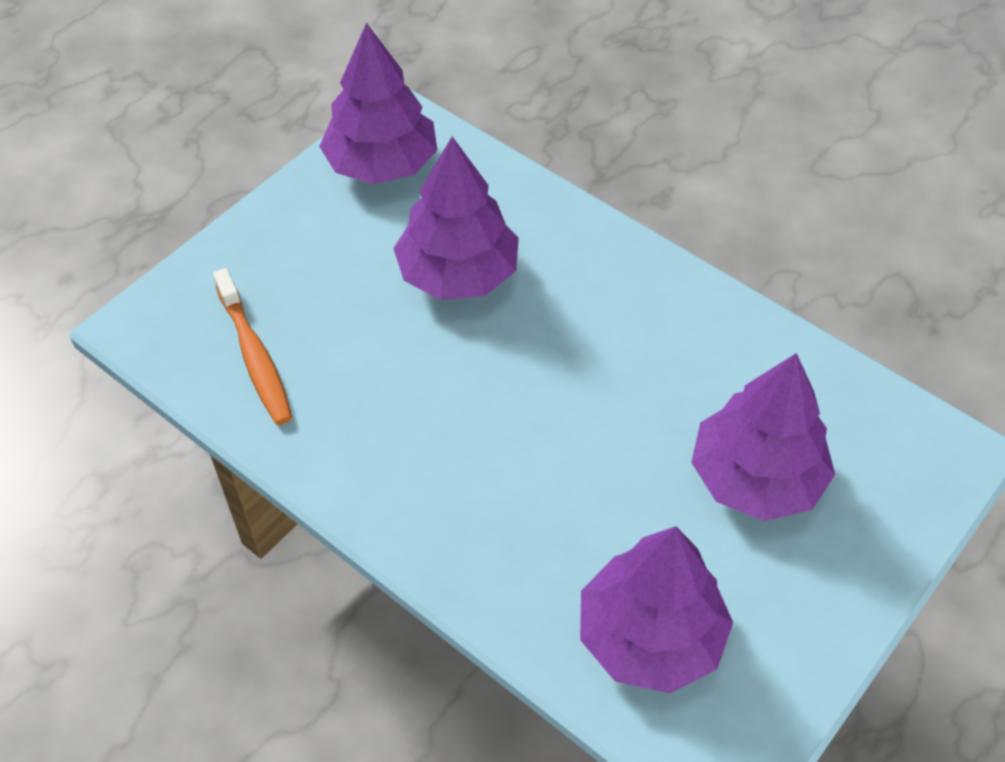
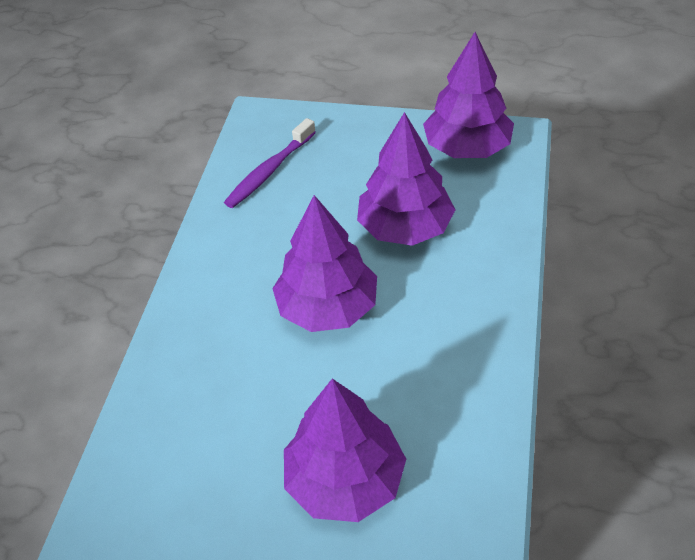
camera: 65 degrees right, 5 degrees down
orange toothbrush [213,268,293,425] -> purple toothbrush [224,118,316,208]
purple tree [580,526,733,693] -> purple tree moved to [272,195,377,332]

